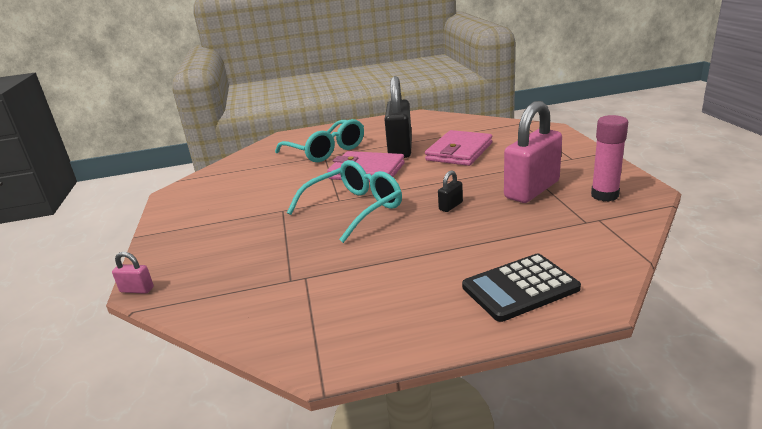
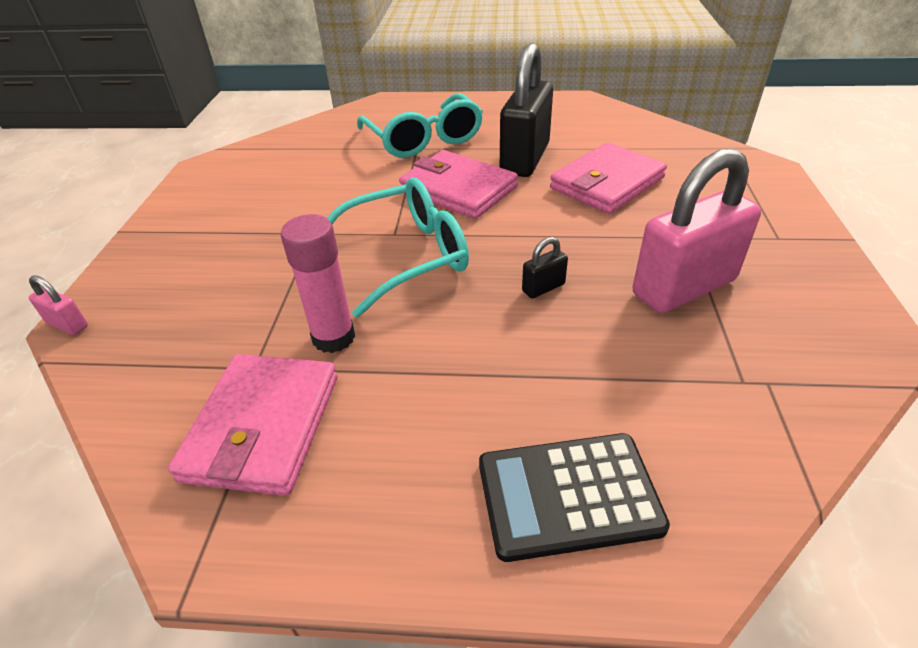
camera: 15 degrees right, 15 degrees up
pink glue stick [591,115,628,201] -> pink glue stick moved to [280,214,355,353]
none -> pink wallet [168,354,337,496]

